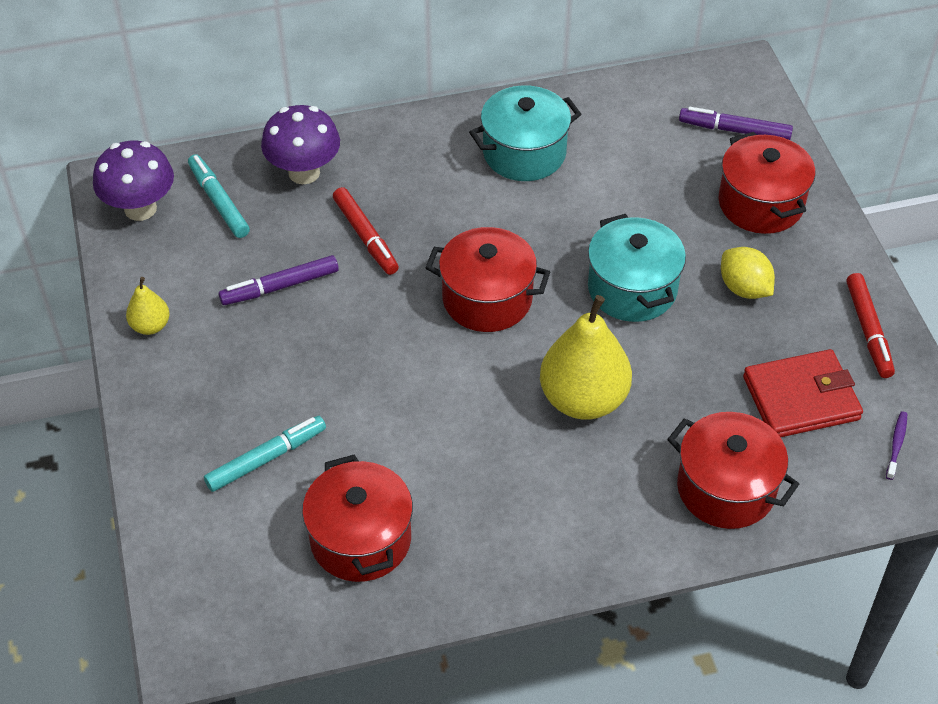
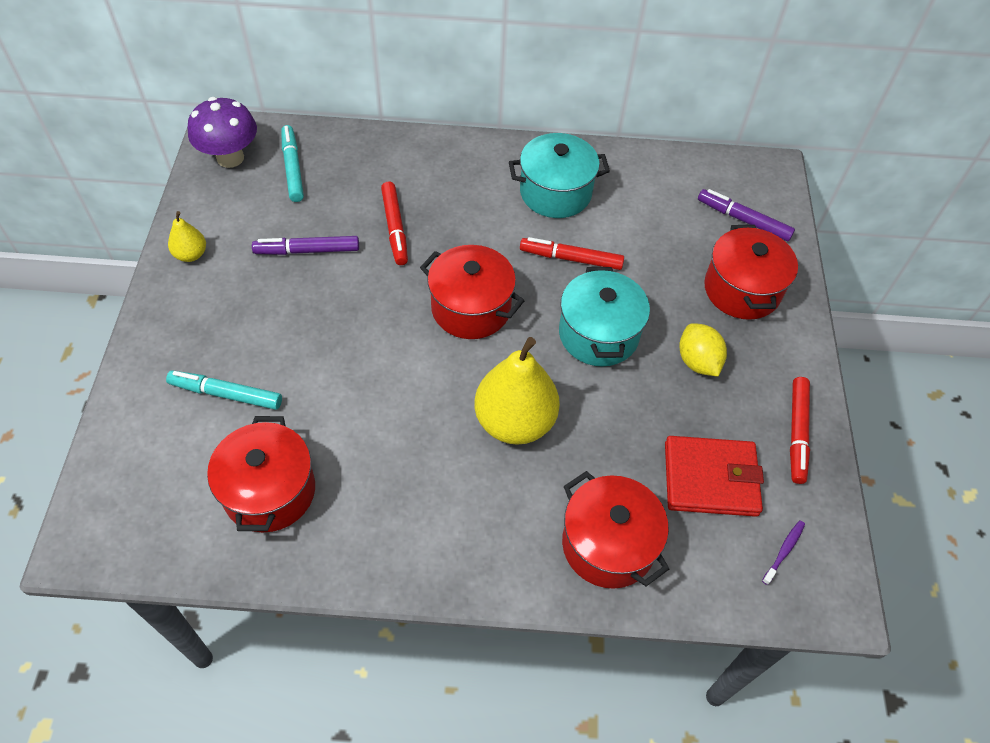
camera: 15 degrees right, 5 degrees up
turquoise marker [204,416,326,492] -> turquoise marker turned 150 degrees counterclockwise [166,370,282,410]
purple mushroom [261,105,340,184] -> none
none -> red marker [520,237,624,270]

